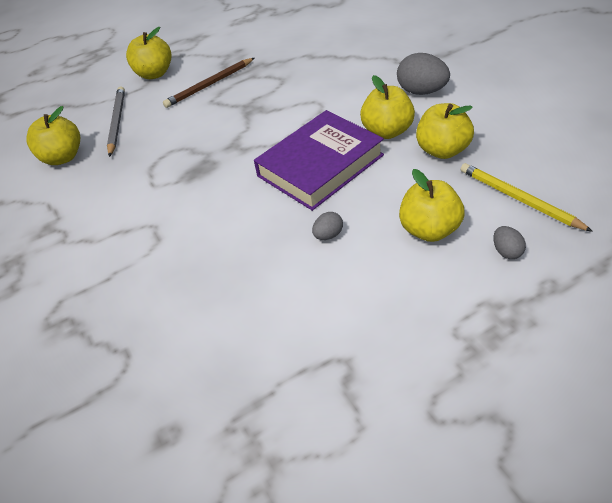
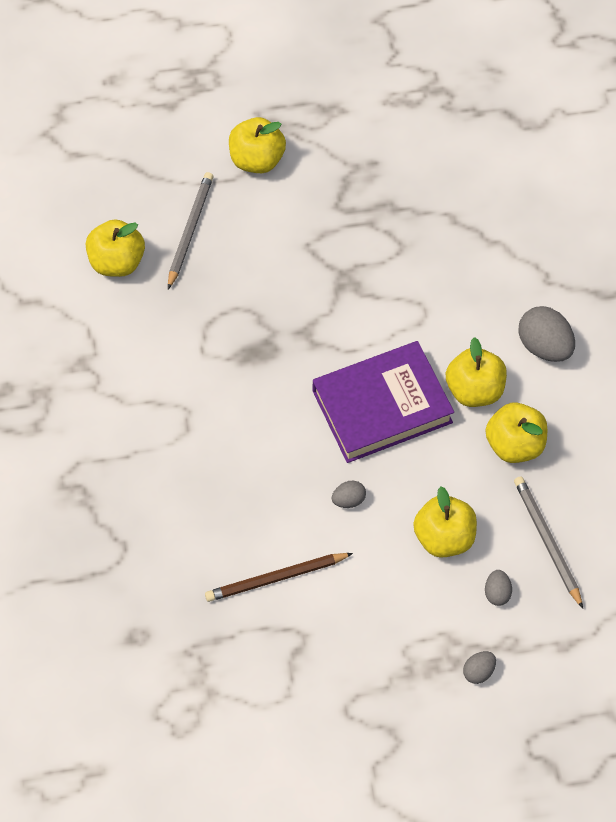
camera: 15 degrees right, 15 degrees up
brown pencil [163,58,254,108] -> brown pencil moved to [205,553,353,602]
yellow pencil [461,163,593,232] -> grey pencil [514,476,583,609]
none -> grey egg [463,651,496,684]

